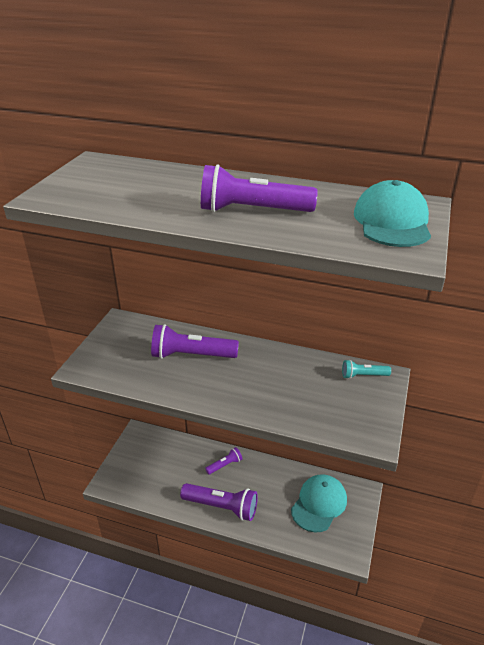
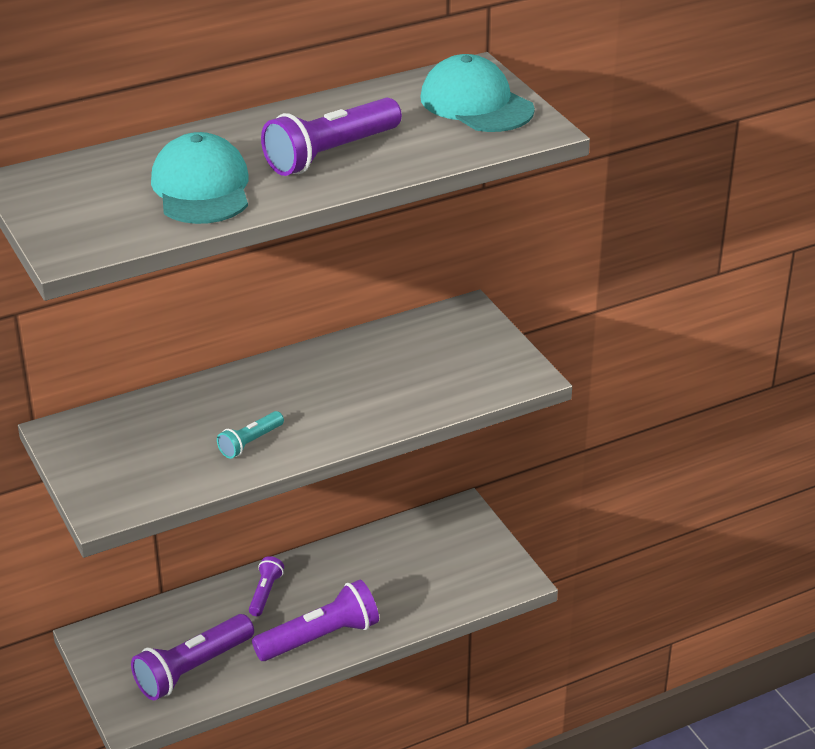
camera: 45 degrees left, 0 degrees up
purple flashlight [151,324,239,359] -> purple flashlight moved to [131,614,254,700]
turquoise cap [291,474,347,533] -> turquoise cap moved to [151,132,249,224]
turquoise flashlight [342,360,391,379] -> turquoise flashlight moved to [217,411,284,459]

